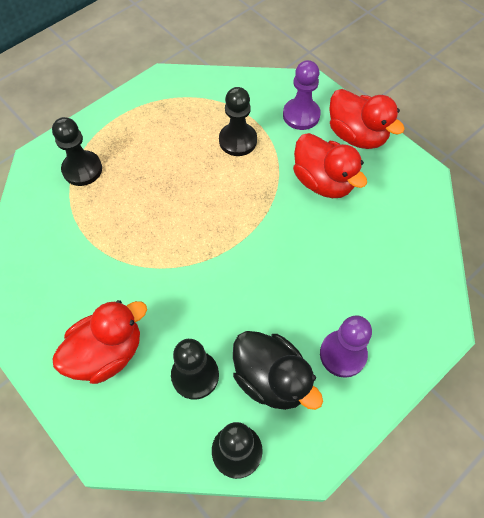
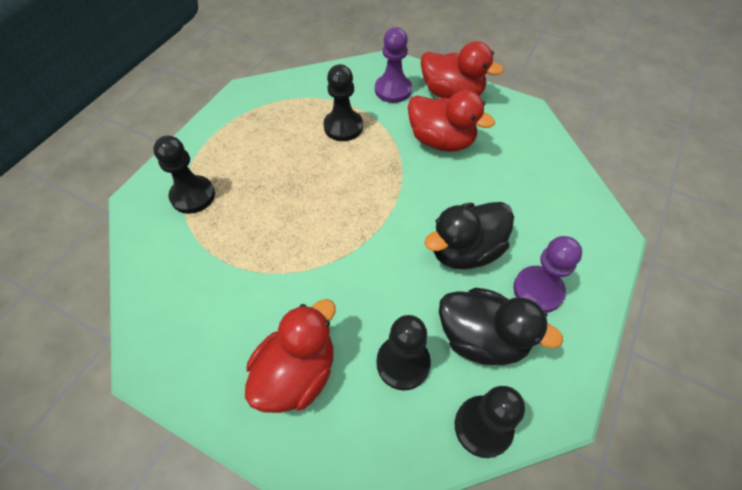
camera: 20 degrees left, 5 degrees down
none -> black duck [424,202,514,270]

